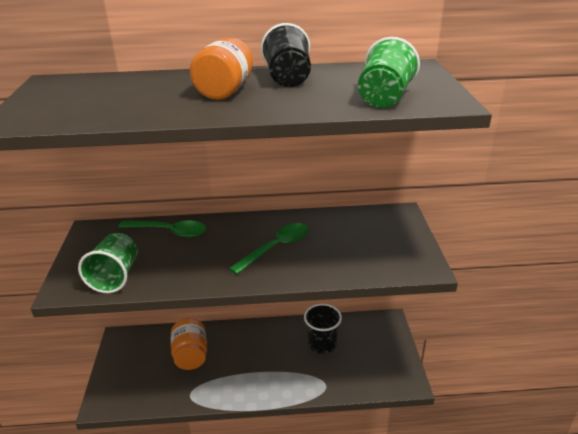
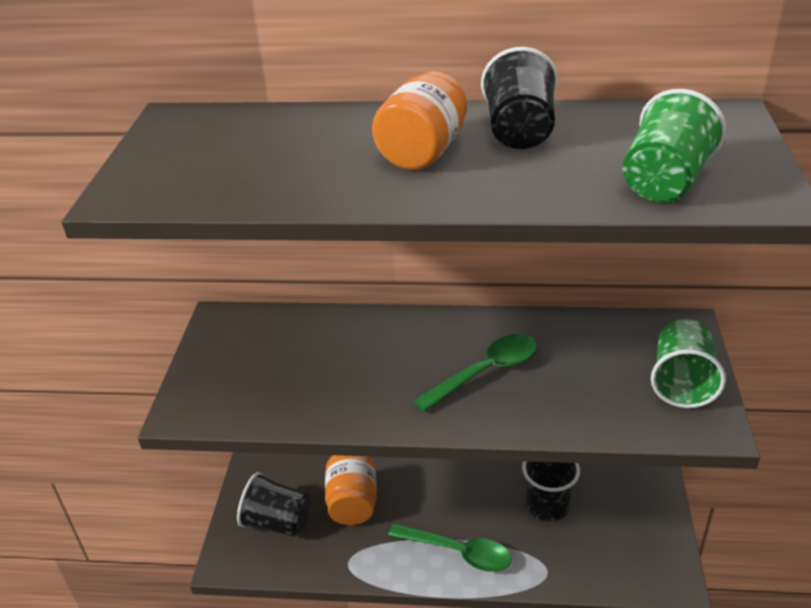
camera: 10 degrees right, 5 degrees up
green cup [78,233,138,293] -> green cup moved to [651,319,726,408]
green spoon [118,220,206,238] -> green spoon moved to [388,524,512,572]
none -> black cup [237,472,310,537]

